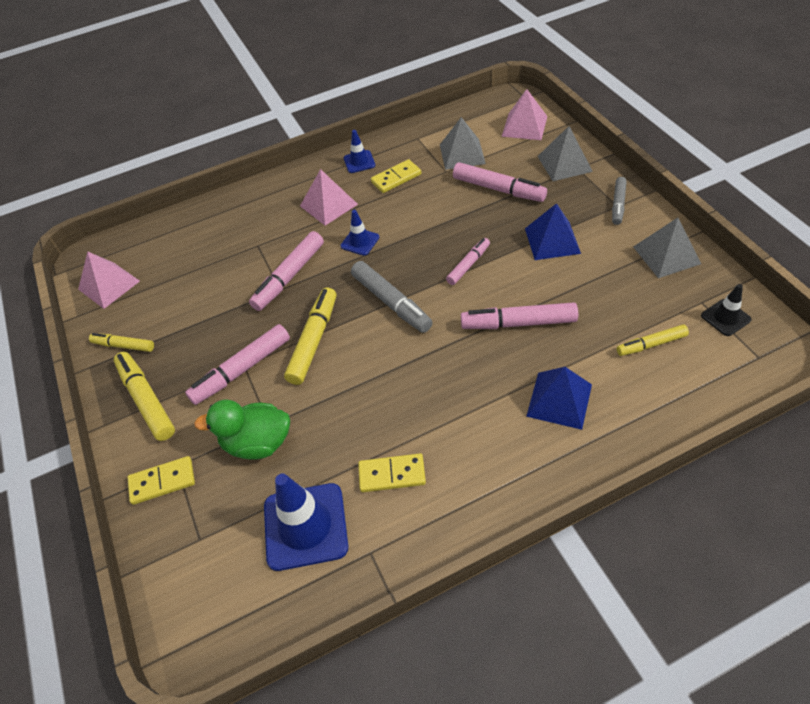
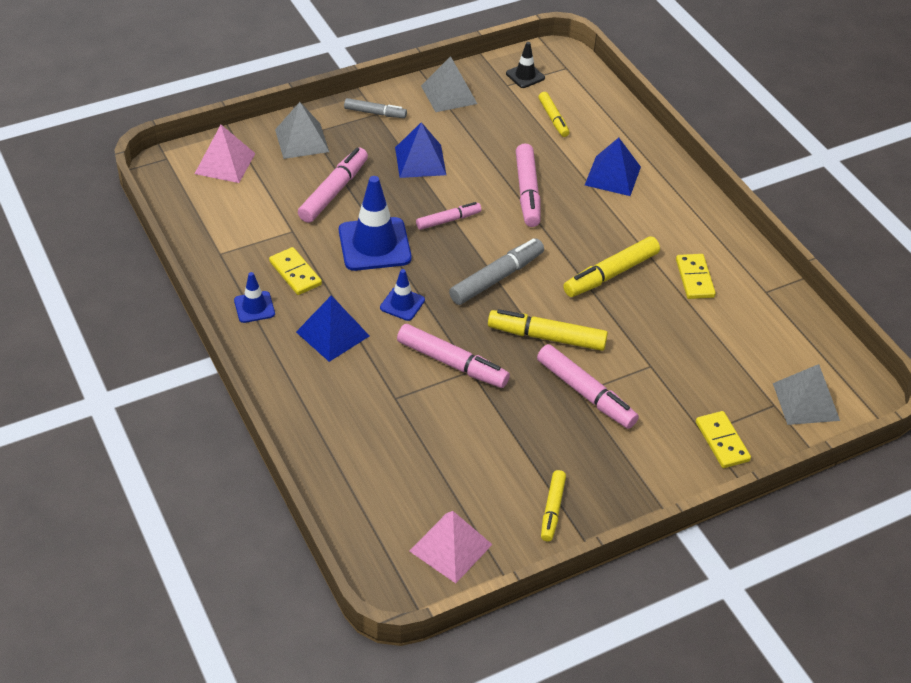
camera: 100 degrees left, 5 degrees down
yellow marker [114,352,175,441] -> yellow marker moved to [563,236,660,297]
green duck [194,400,290,460] -> none
blue traffic cone [264,473,348,571] -> blue traffic cone moved to [339,176,412,271]
pink pyramid [300,169,358,226] -> blue pyramid [296,295,370,362]
grey pyramid [440,117,486,170] -> grey pyramid moved to [773,364,840,425]
pink marker [446,238,490,285] -> pink marker turned 120 degrees clockwise [416,202,481,230]

